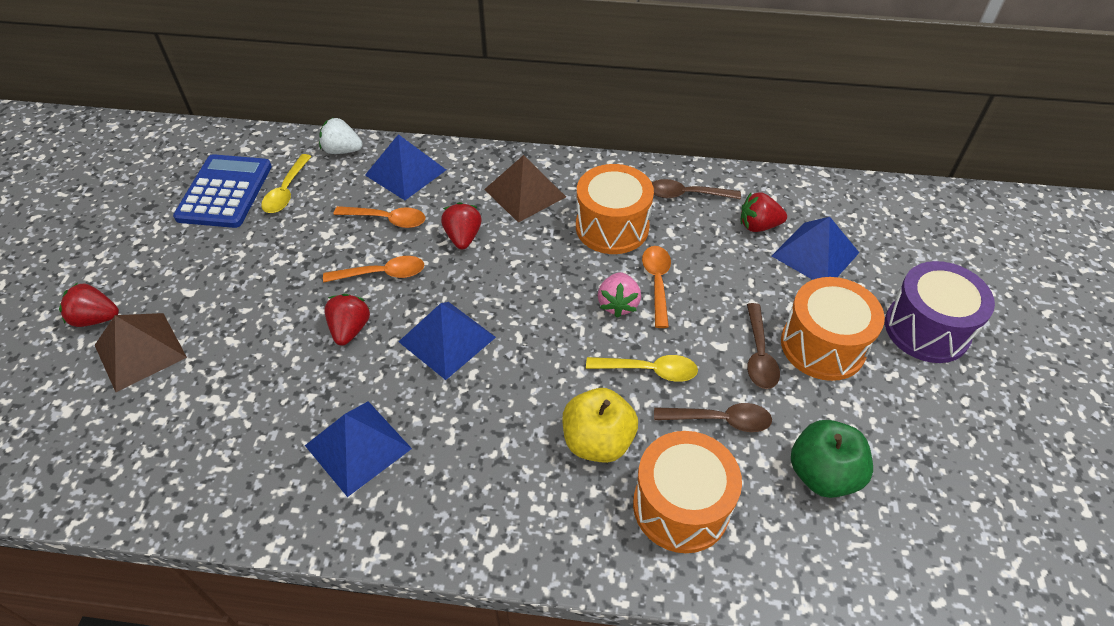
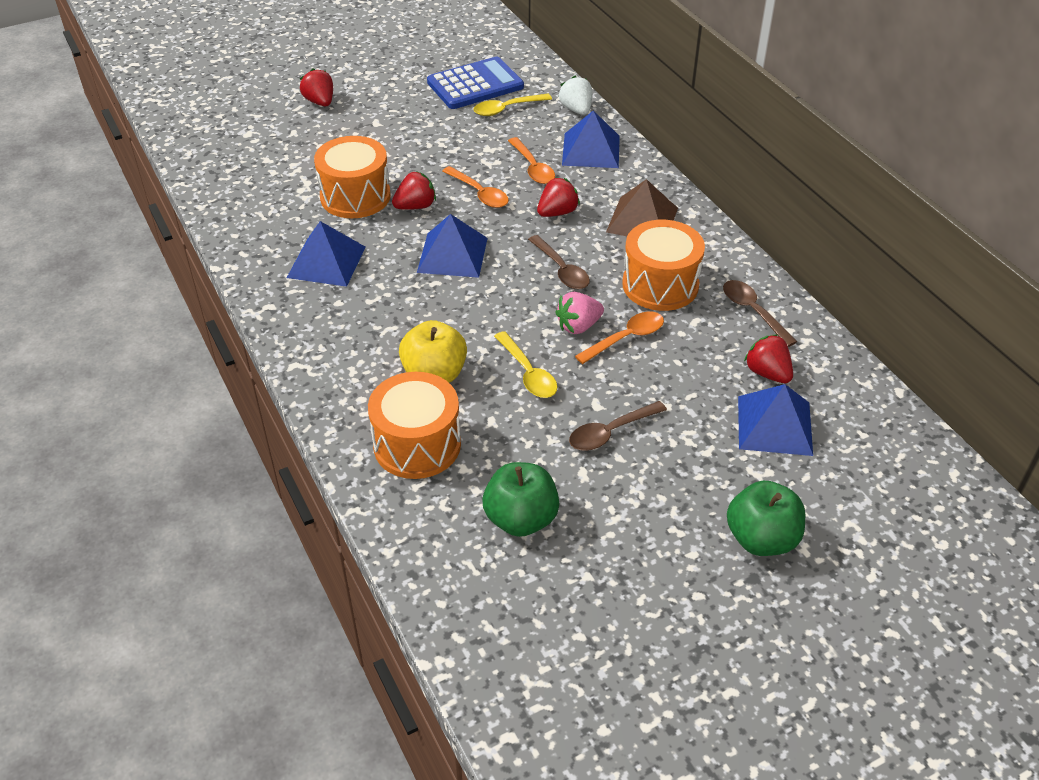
camera: 55 degrees right, 5 degrees down
brown pyramid [95,313,187,392] -> none
brown spoon [654,403,772,432] -> brown spoon moved to [528,235,590,289]
orange drum [781,277,885,381] -> orange drum moved to [314,136,391,218]
purple drum [885,261,995,363] -> green apple [727,481,805,556]

